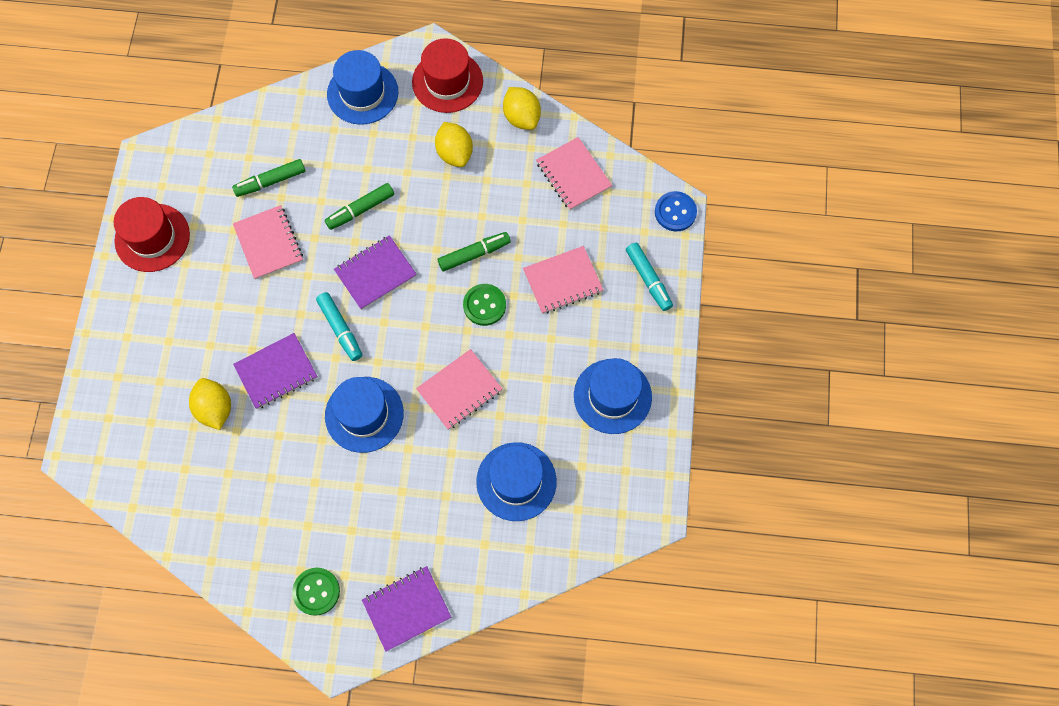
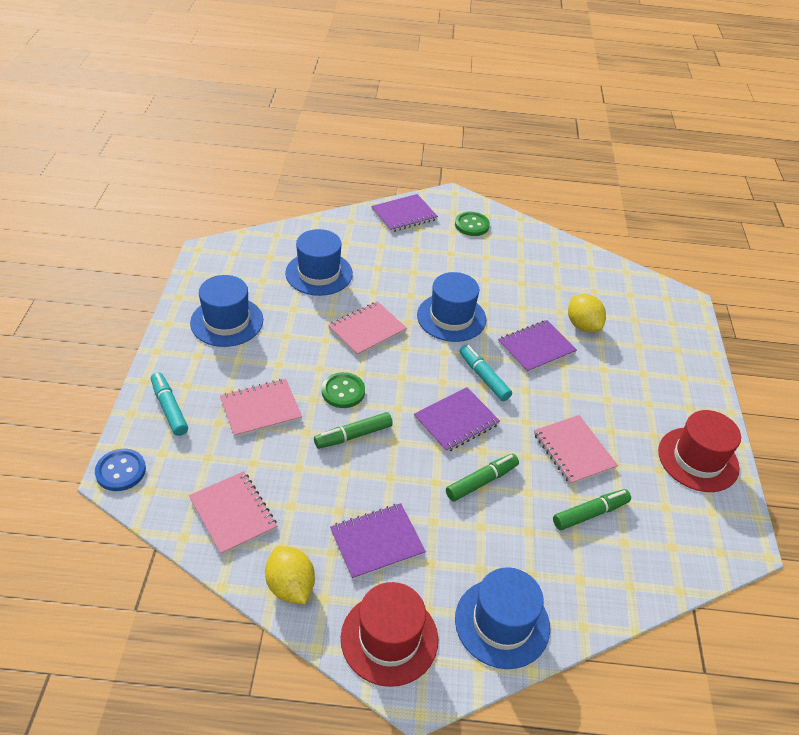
camera: 175 degrees right, 25 degrees down
yellow lemon [435,122,473,167] -> purple notebook [330,503,426,580]

